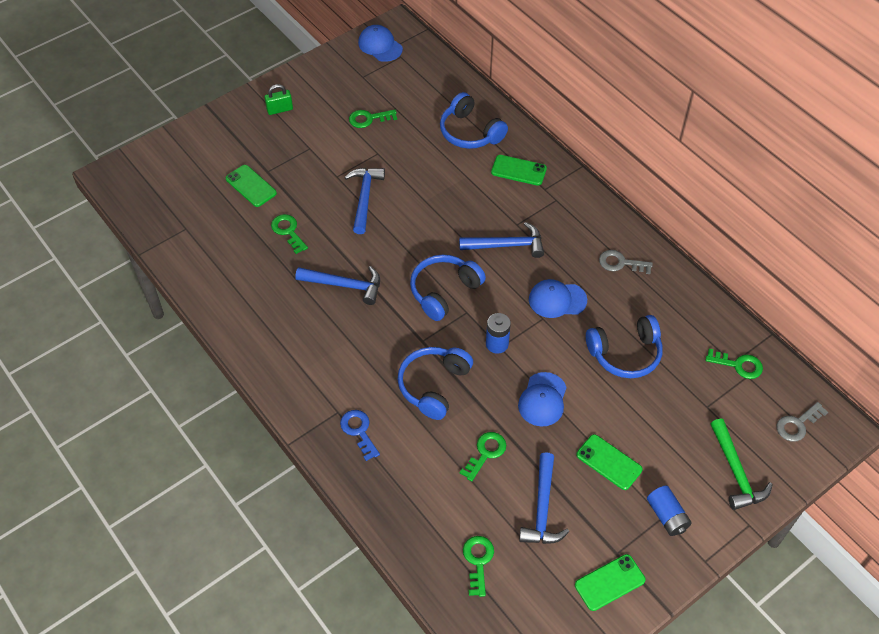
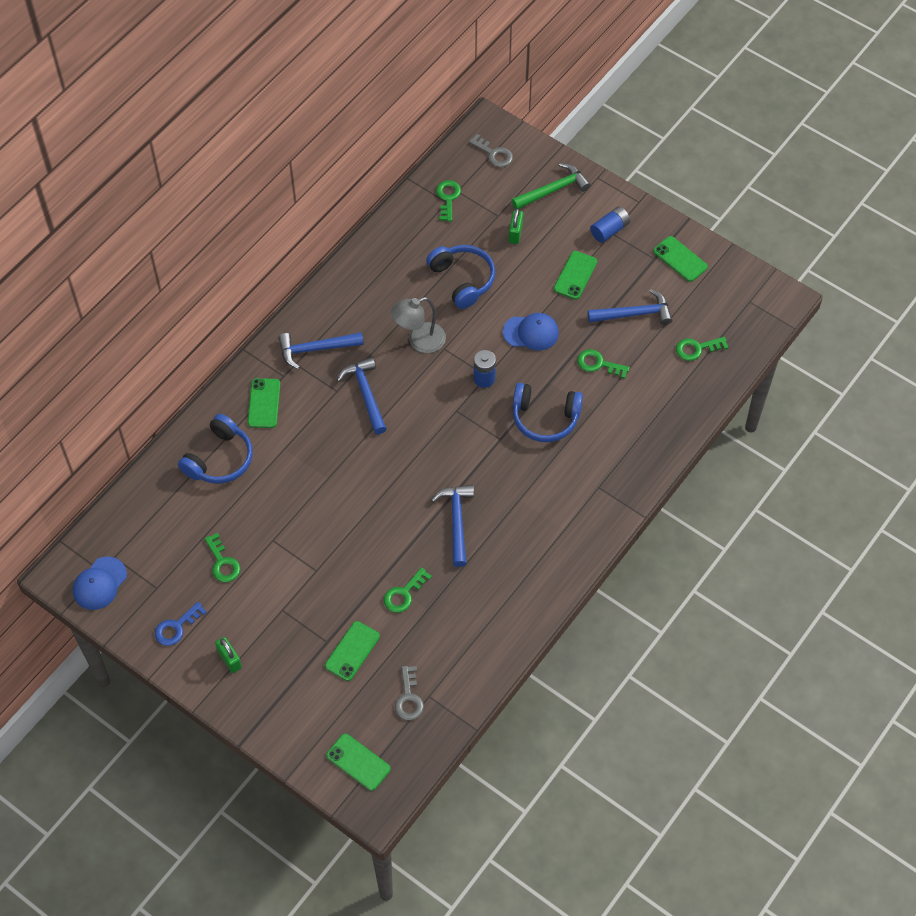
camera: 105 degrees left, 5 degrees up
blue key [340,410,380,461] -> blue key moved to [155,602,207,646]
blue hammer [344,168,385,234] -> blue hammer moved to [278,332,364,369]
blue headphones [410,255,486,321] -> none
blue cap [529,279,587,318] -> grey lamp [391,297,446,353]
grey key [599,250,653,274] -> grey key moved to [395,666,424,721]
none -> green phone [326,734,391,791]
none -> green padlock [509,209,523,244]

